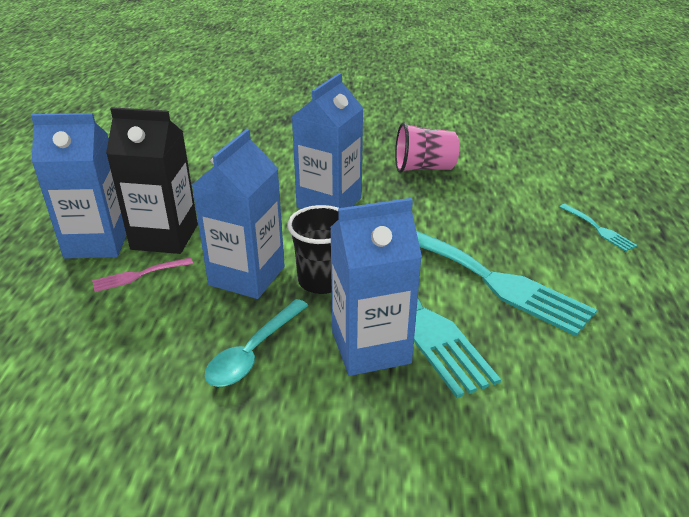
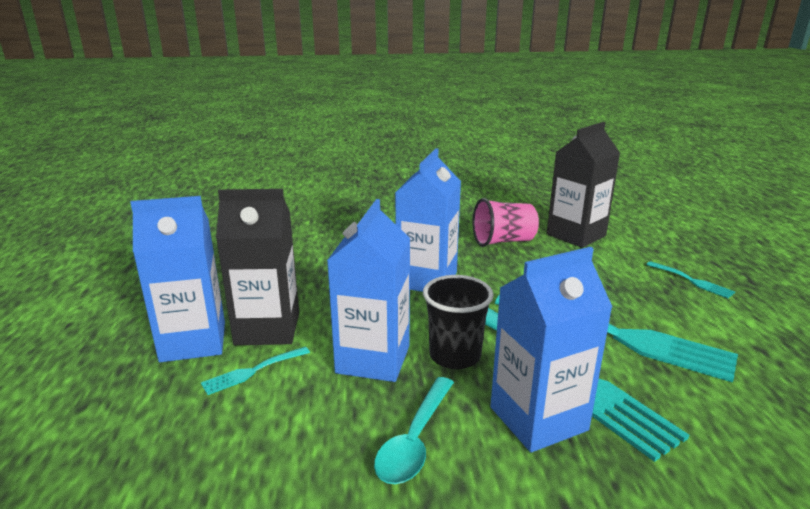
camera: 10 degrees left, 10 degrees down
pink fork [92,257,193,292] -> turquoise fork [201,347,310,395]
none -> black carton [547,122,620,248]

